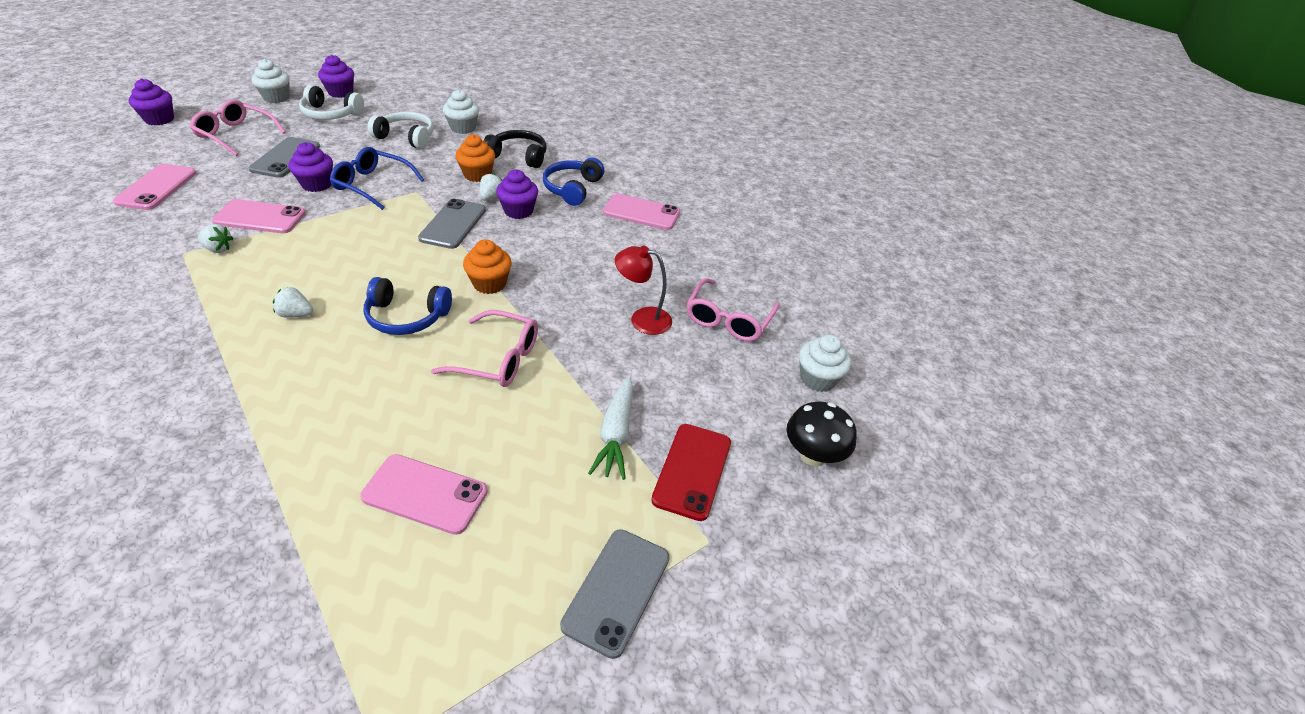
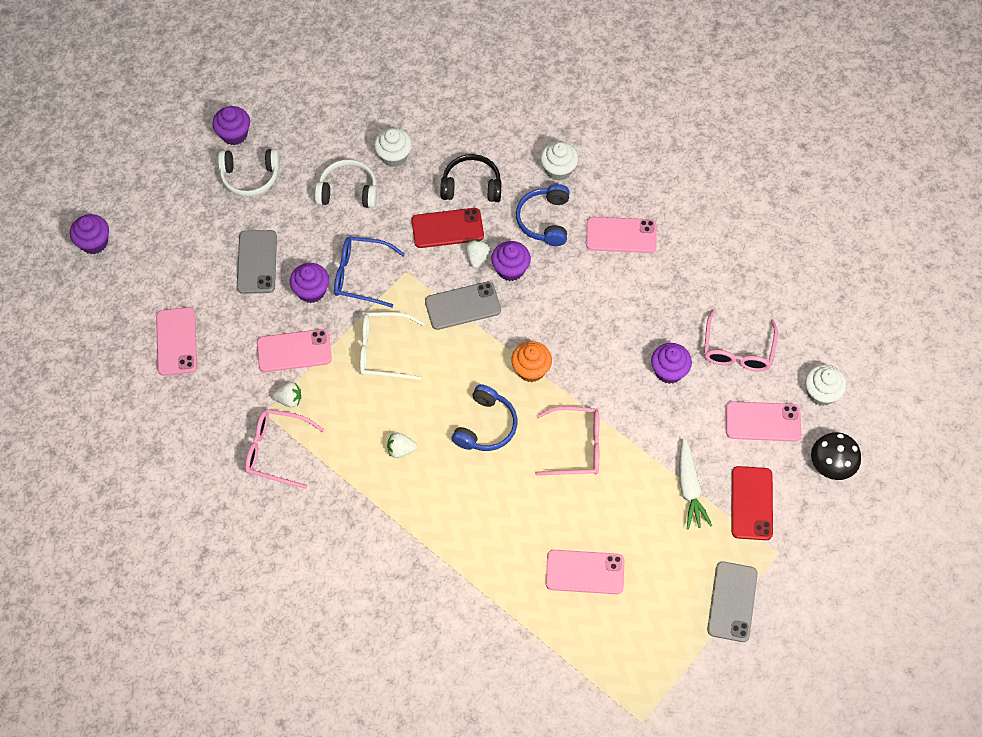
camera: 10 degrees left, 20 degrees up
pink glasses [190,99,286,156] -> pink glasses moved to [245,409,324,489]
white cupcake [252,59,290,103] -> white cupcake moved to [540,141,578,181]
blue headphones [363,277,452,335] -> blue headphones turned 60 degrees counterclockwise [452,384,517,451]
grey phone [418,199,486,249] -> grey phone turned 75 degrees clockwise [425,281,501,330]
orange cupcake [455,134,495,182] -> red phone [411,208,484,248]
red lamp [615,246,672,335] -> purple cupcake [651,343,692,384]
none -> white glasses [360,312,425,380]
none -> pink phone [726,401,801,442]

